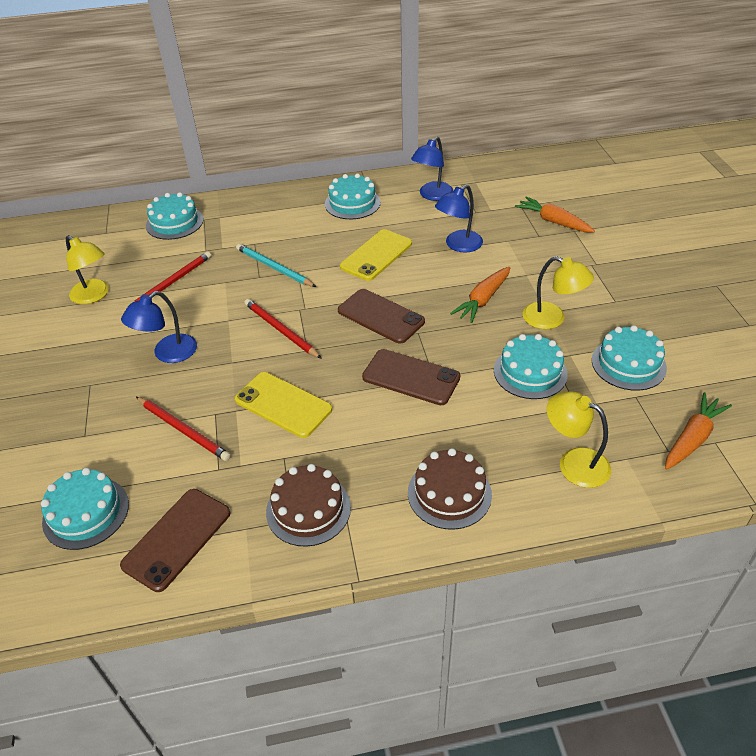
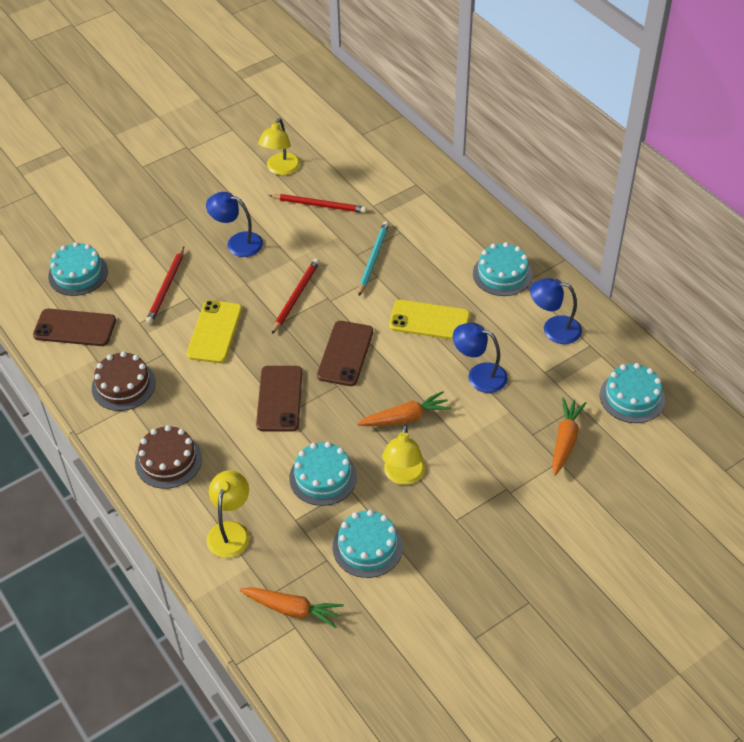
camera: 65 degrees right, 5 degrees up
turquoise cake [146,192,204,240] -> turquoise cake moved to [600,363,665,423]
orange carrot [450,267,510,323] -> orange carrot turned 150 degrees clockwise [357,391,452,426]

